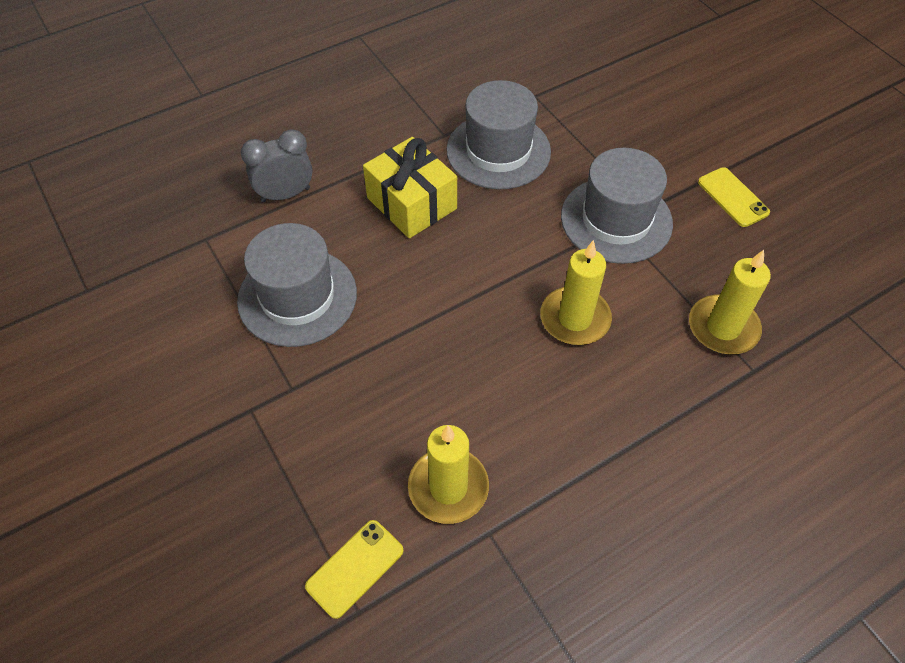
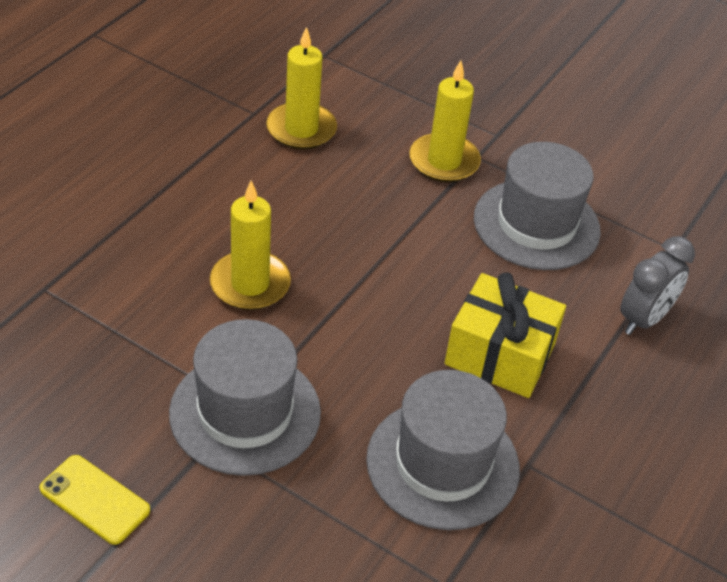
camera: 150 degrees right, 10 degrees down
yellow phone [305,520,404,619] -> none
yellow candle [689,250,771,354] -> yellow candle moved to [409,60,481,182]

